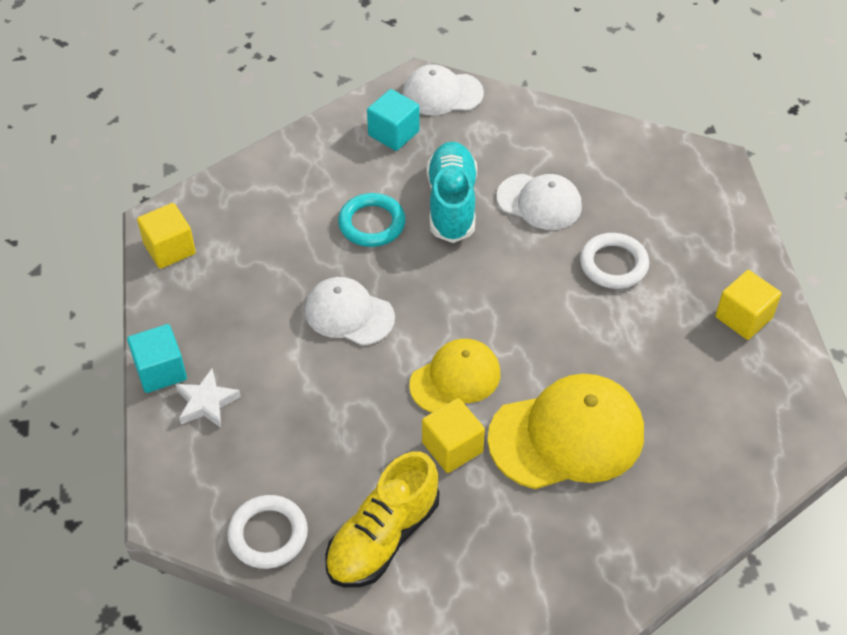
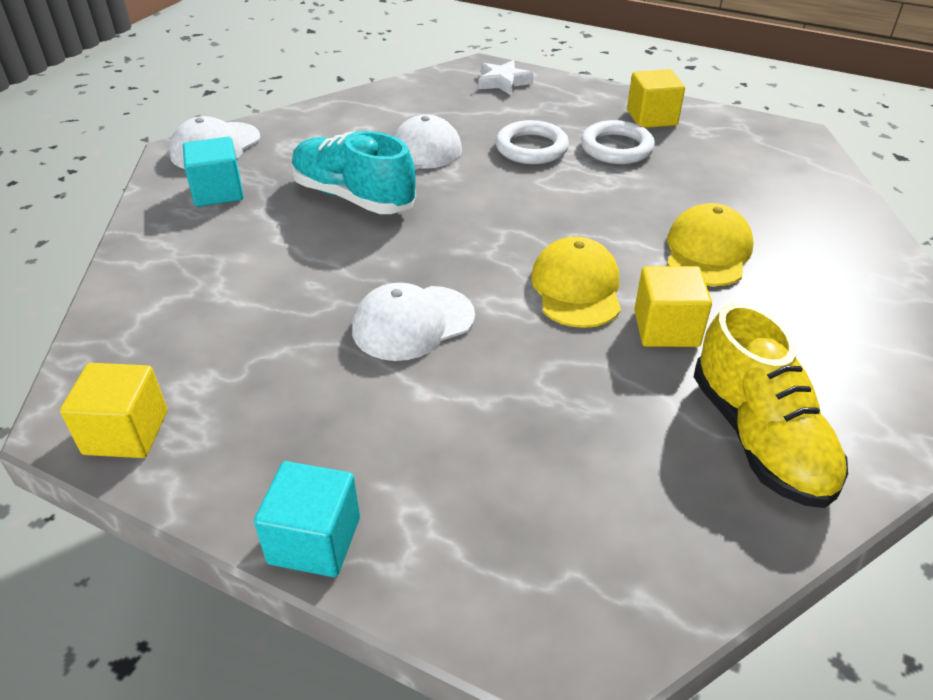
camera: 55 degrees left, 10 degrees down
white star [175,369,241,428] -> white star moved to [478,60,534,95]
white ring [227,495,308,569] -> white ring moved to [581,120,655,164]
turquoise ring [338,193,405,247] -> none
yellow cap [487,374,644,489] -> yellow cap [667,203,753,286], size x0.63

